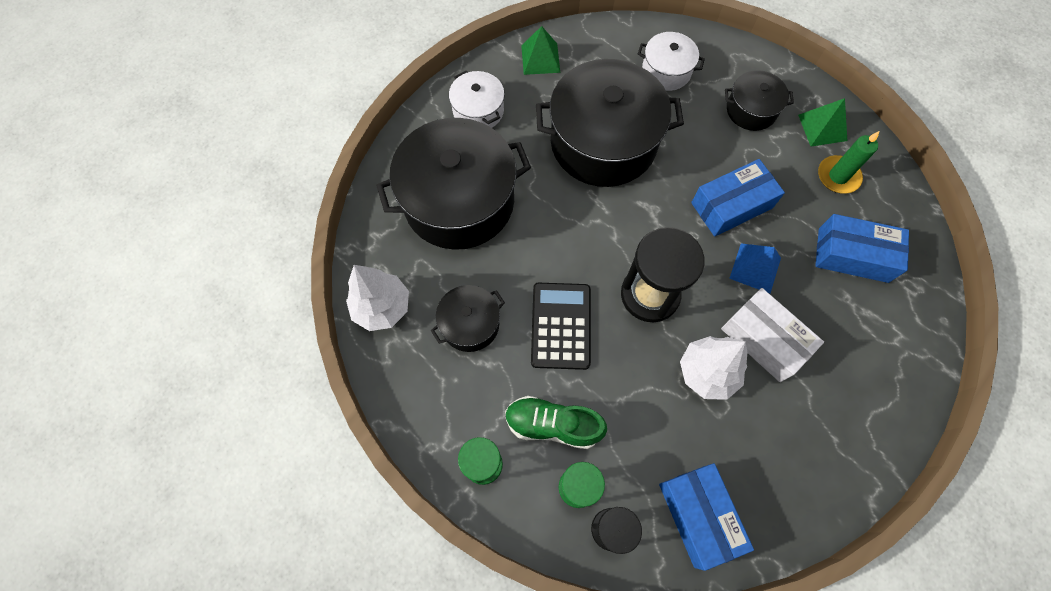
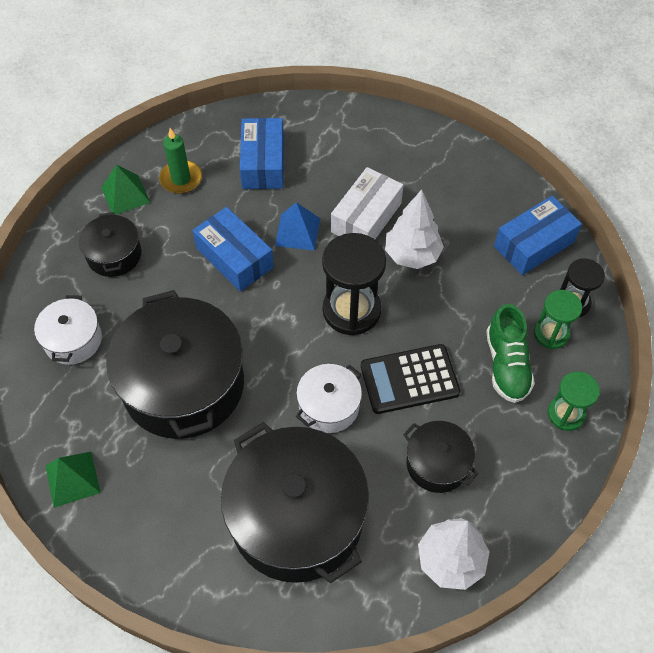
camera: 105 degrees left, 10 degrees down
white pot [449,71,505,128] -> white pot moved to [296,364,362,433]

